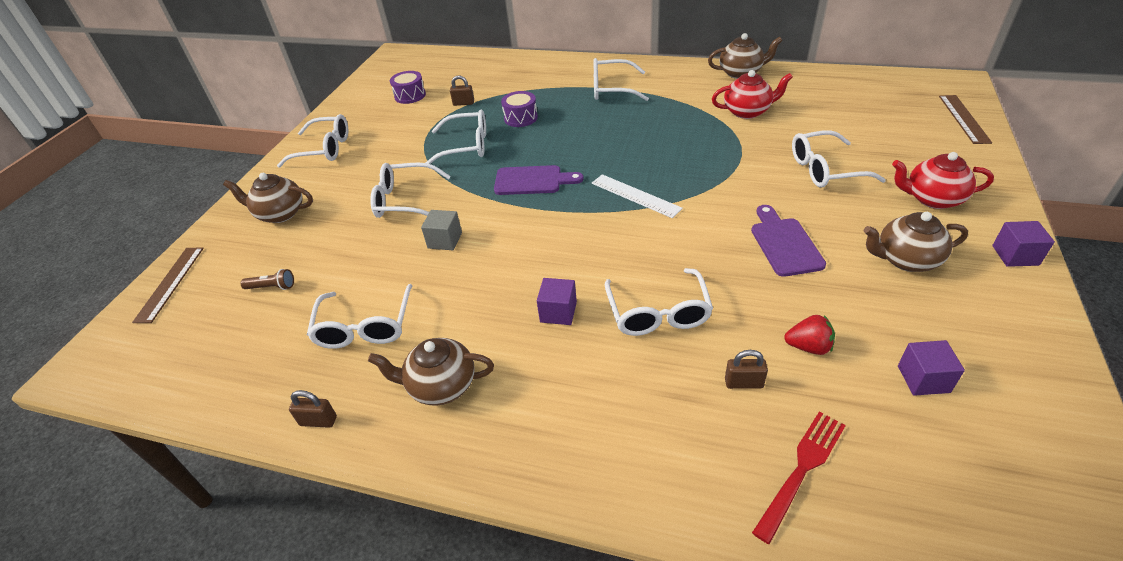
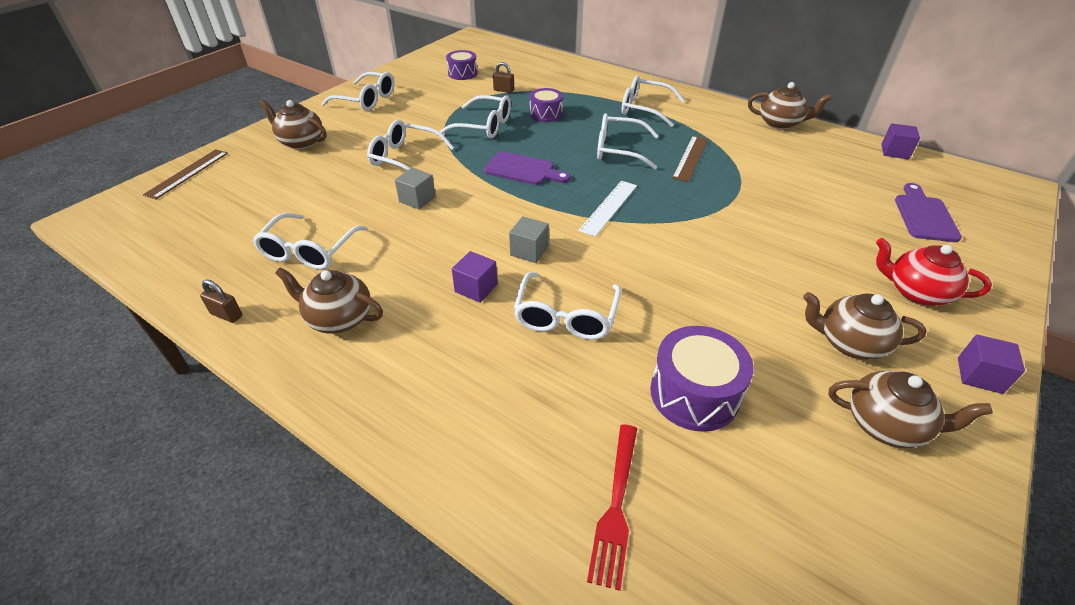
camera: 15 degrees right, 0 degrees up
brown flashlight [240,269,294,290] -> none
white ruler [592,174,683,218] -> white ruler turned 60 degrees clockwise [578,181,637,237]
red teapot [712,70,793,119] -> none
brown padlock [725,350,768,389] -> none
purple cutting board [751,205,826,277] -> purple cutting board moved to [895,183,962,242]
red fork [752,412,846,544] -> red fork turned 135 degrees clockwise [587,424,637,591]
red strawberry [784,315,835,355] -> purple drum [650,326,754,432]
white glasses [792,130,886,188] -> white glasses moved to [597,113,659,169]
purple cube [898,340,965,396] -> purple cube moved to [881,123,920,159]
brown ruler [939,95,992,144] -> brown ruler moved to [672,136,708,182]
none -> grey cube [509,216,549,263]
none -> brown teapot [828,371,993,448]

